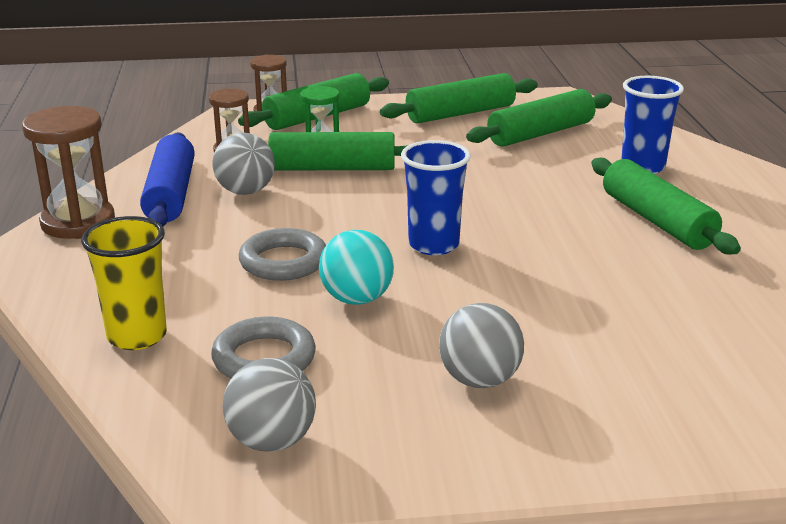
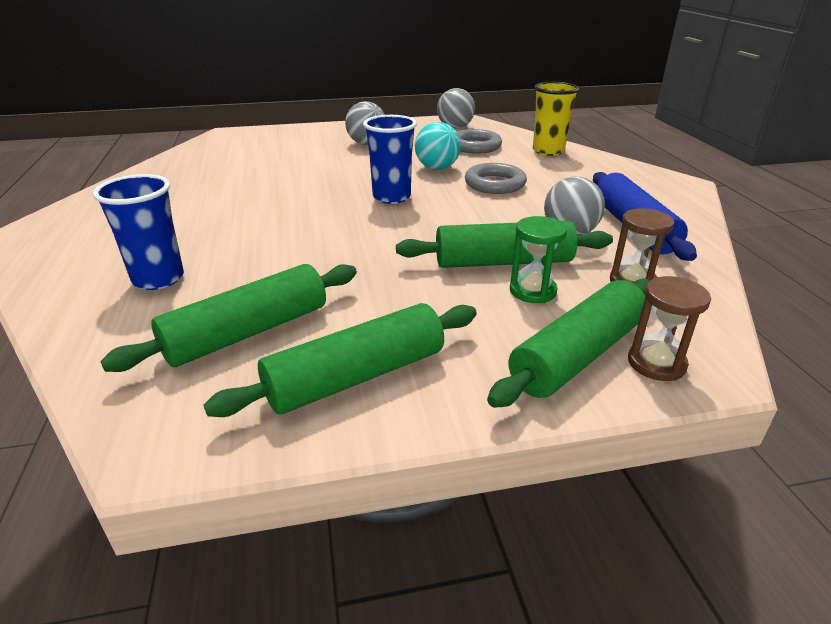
camera: 175 degrees right, 5 degrees up
brown hourglass [22,106,115,239] -> none
green rolling pin [591,158,741,254] -> none

